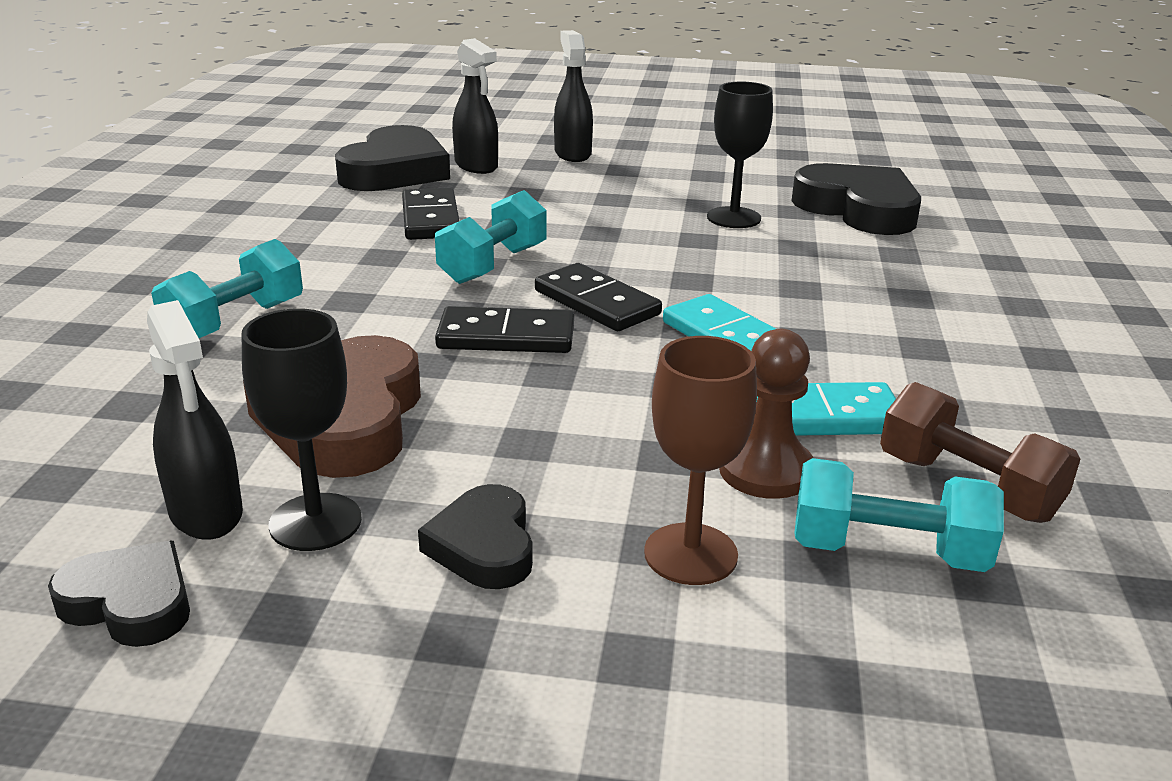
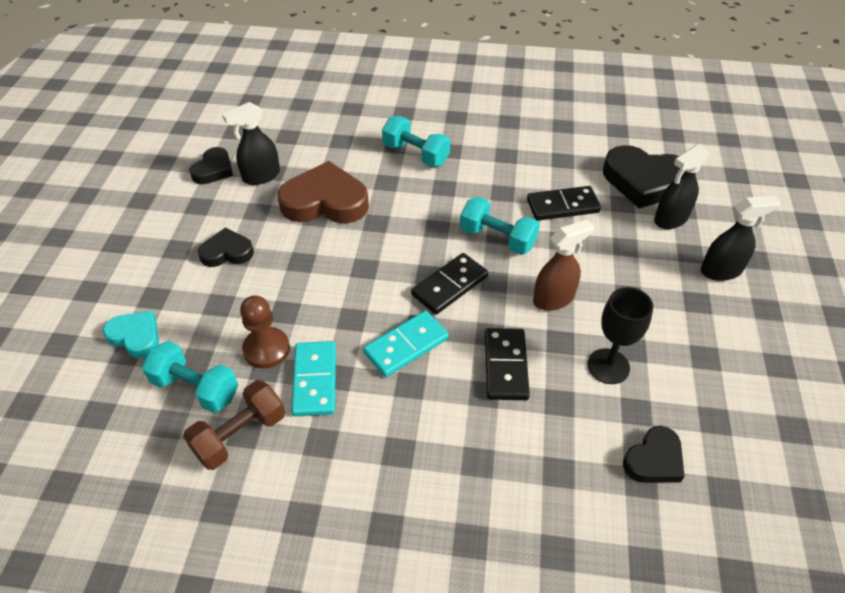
camera: 90 degrees right, 20 degrees up
black goblet [242,308,362,551] -> none
black domino [435,306,574,353] -> black domino moved to [485,328,530,400]
brown goblet [644,336,757,585] -> none
black heart [792,163,921,235] -> black heart [623,426,685,483], size x0.56
turquoise dumbbell [795,458,1004,572] -> turquoise dumbbell turned 75 degrees counterclockwise [142,341,238,413]
none -> turquoise heart [103,311,159,358]
none -> brown spray bottle [533,220,595,311]

